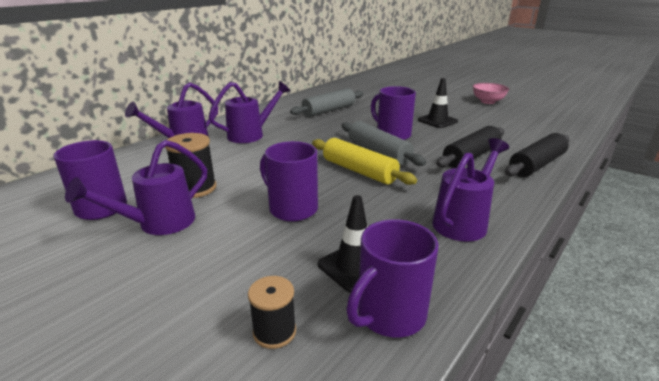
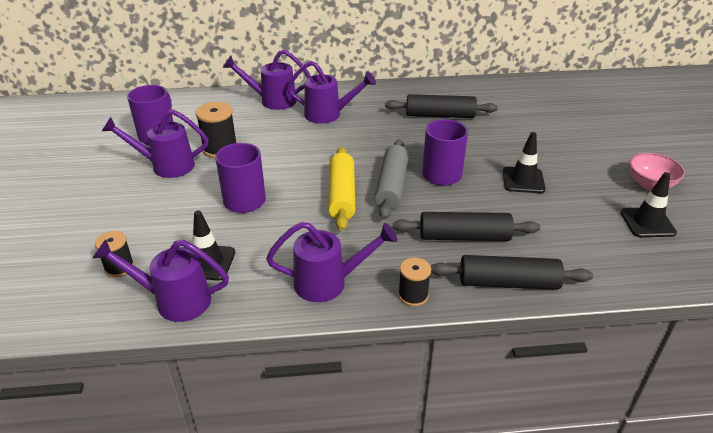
camera: 45 degrees right, 10 degrees up
grey rolling pin [290,88,363,117] -> black rolling pin [385,94,498,118]
purple mug [346,219,438,338] -> purple watering can [92,239,229,322]
none -> black spool [398,258,431,306]
none -> black traffic cone [621,172,677,237]

